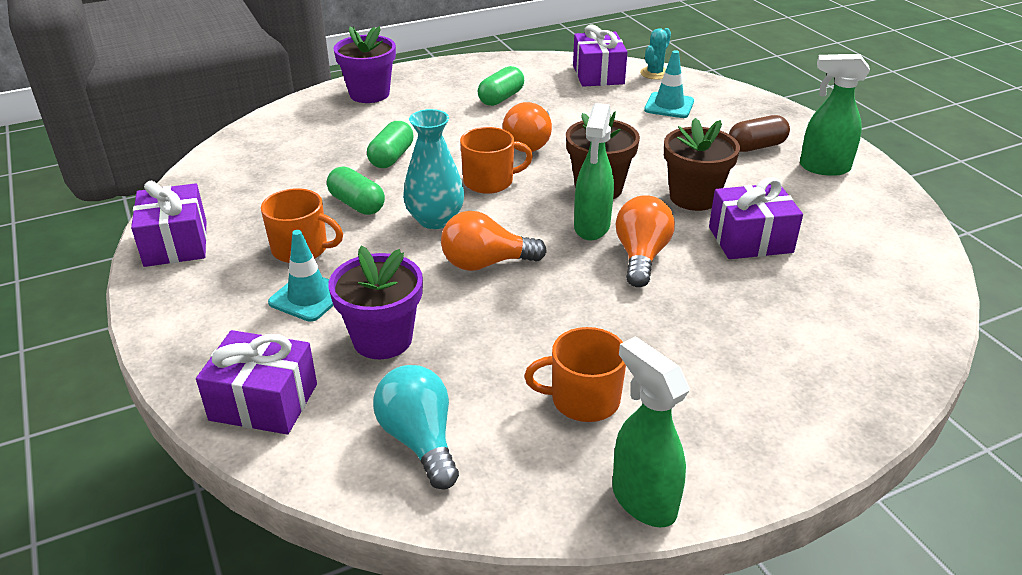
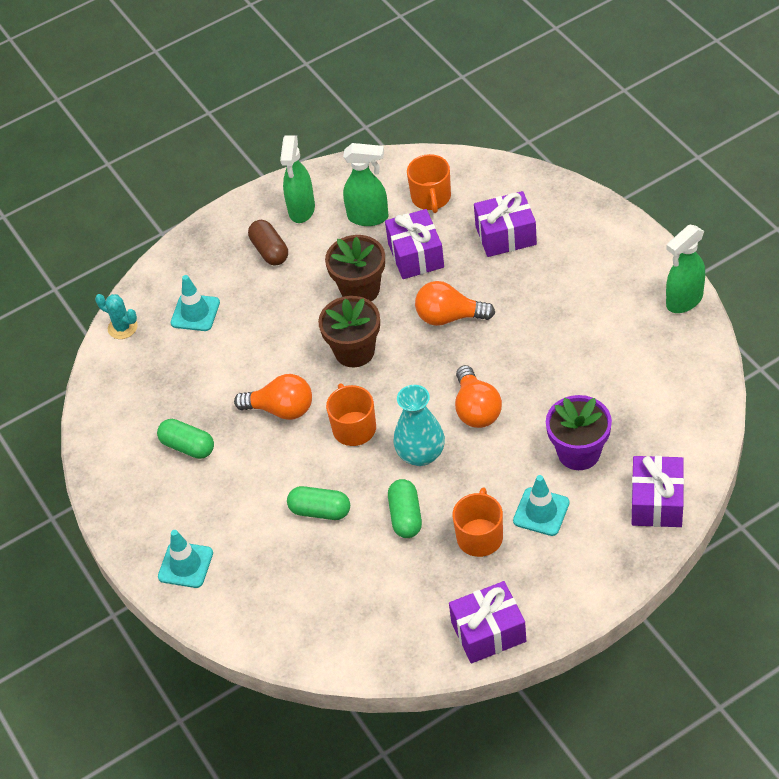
camera: 90 degrees left, 15 degrees up
green capsule [327,166,385,215] -> green capsule turned 45 degrees counterclockwise [388,479,422,538]
purple flower pot [334,26,396,103] -> turquoise traffic cone [158,530,213,588]
turquoise light bulb [373,365,459,489] -> none
orange mug [524,327,626,422] -> orange mug moved to [407,154,451,213]
purple gift [573,25,627,87] -> purple gift moved to [474,191,537,257]
green spray bottle [574,103,614,240] -> green spray bottle moved to [343,143,389,226]

